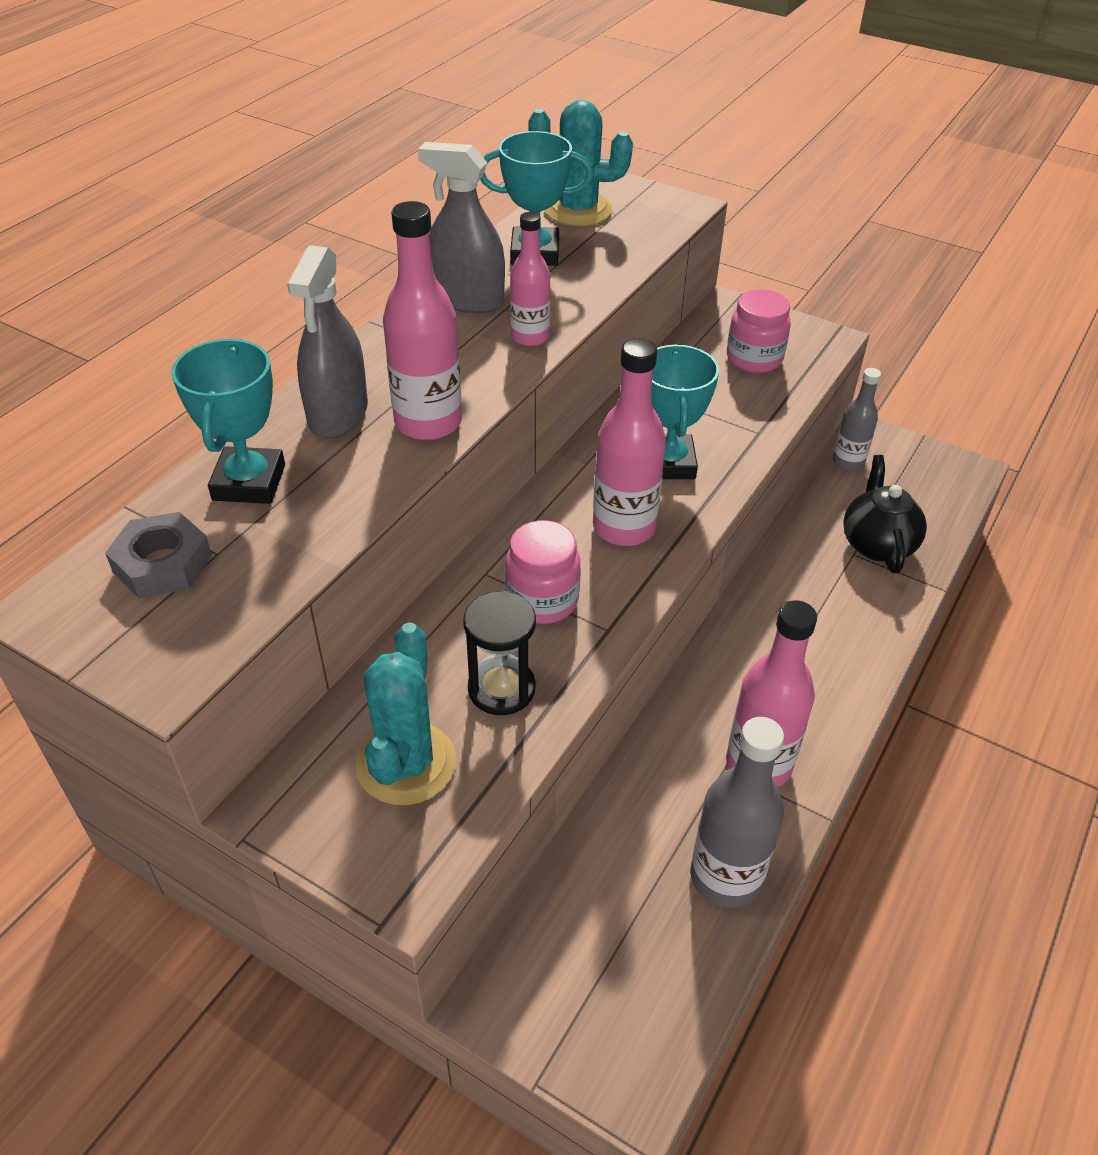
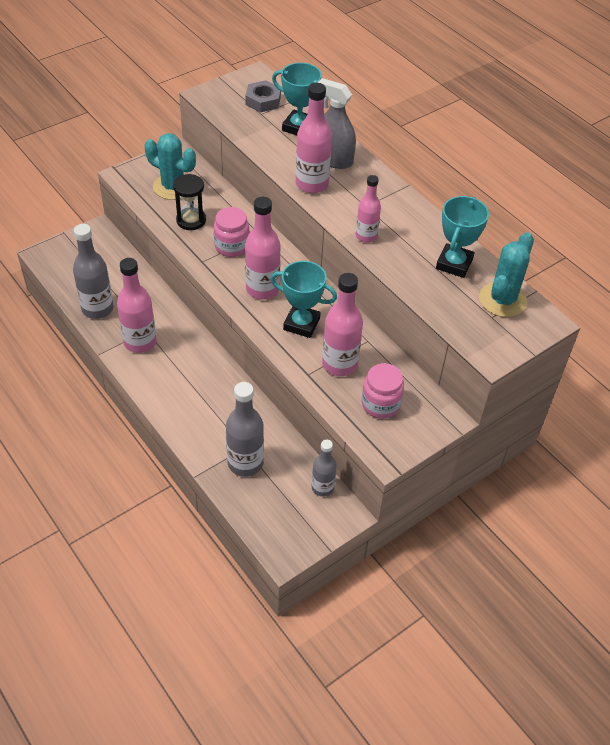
camera: 110 degrees right, 5 degrees up
grey spray bottle [418,142,505,313] -> none
black teapot [843,455,927,573] -> grey bottle [226,382,264,477]
none -> pink bottle [322,273,363,376]

